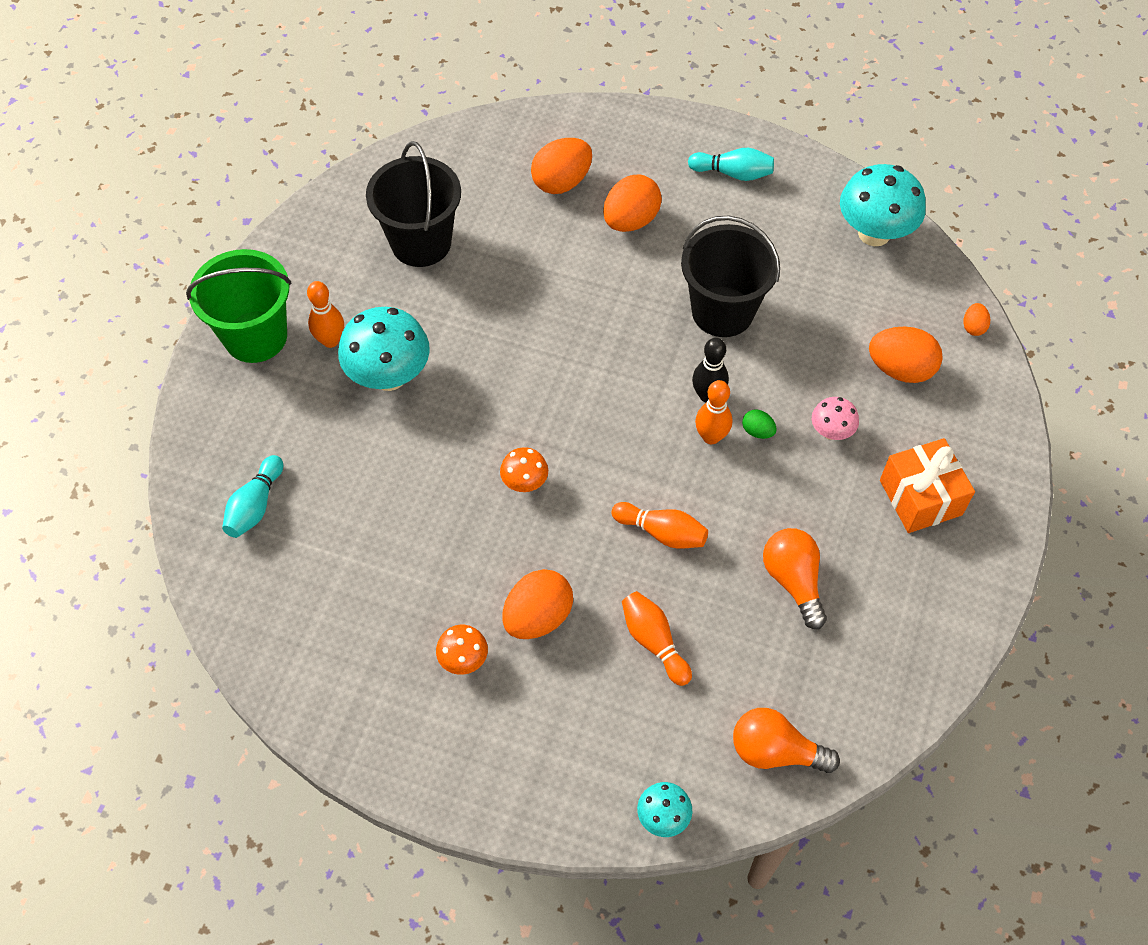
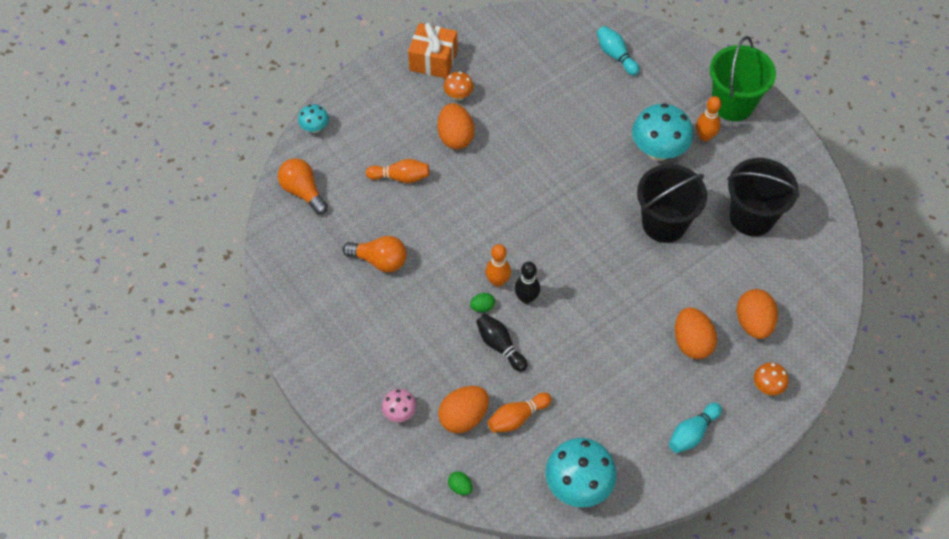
camera: 125 degrees right, 0 degrees up
orange mushroom [500,447,548,492] -> orange mushroom moved to [754,362,789,395]
orange bowling pin [612,502,708,549] -> orange bowling pin moved to [488,392,552,433]
black bucket [681,216,780,337] -> black bucket moved to [637,164,707,243]
orange light bulb [733,708,840,773] -> orange light bulb turned 90 degrees counterclockwise [278,158,328,214]
pink mushroom [812,397,859,440] -> pink mushroom moved to [382,389,417,422]
orange gift [880,438,975,533] -> orange gift moved to [408,22,458,78]
orange egg [963,303,990,336] -> green egg [448,471,473,495]
none -> black bowling pin [476,314,527,372]

